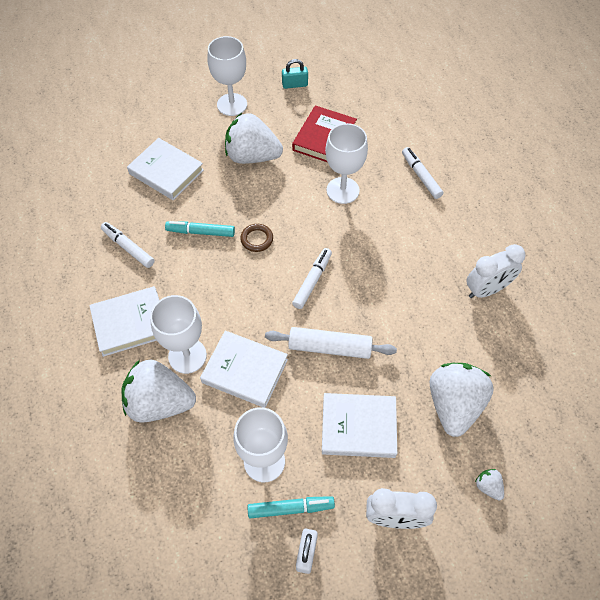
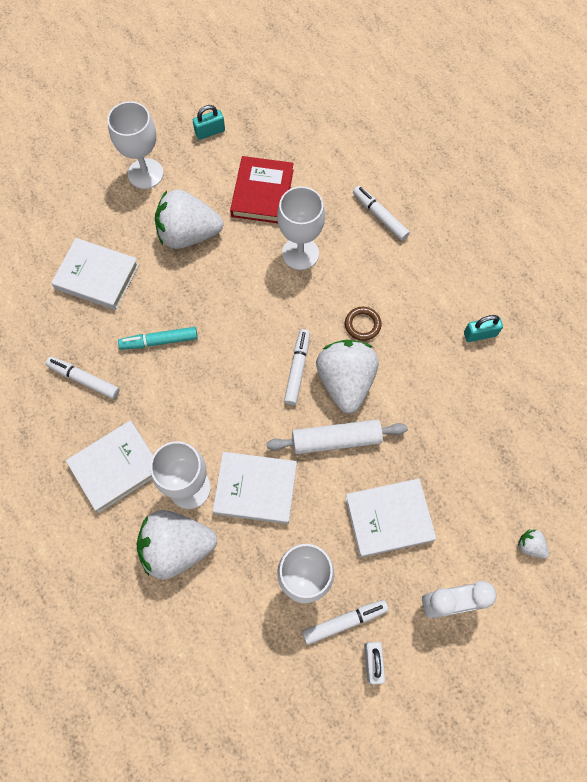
camera: 15 degrees left, 10 degrees up
brown ring [240,224,273,252] -> brown ring moved to [345,307,382,341]
turquoise marker [247,496,335,518] -> white marker [302,600,389,645]
white strawberry [430,363,494,437] -> white strawberry moved to [316,340,379,414]
white clock [466,244,526,298] -> turquoise padlock [464,315,503,342]

